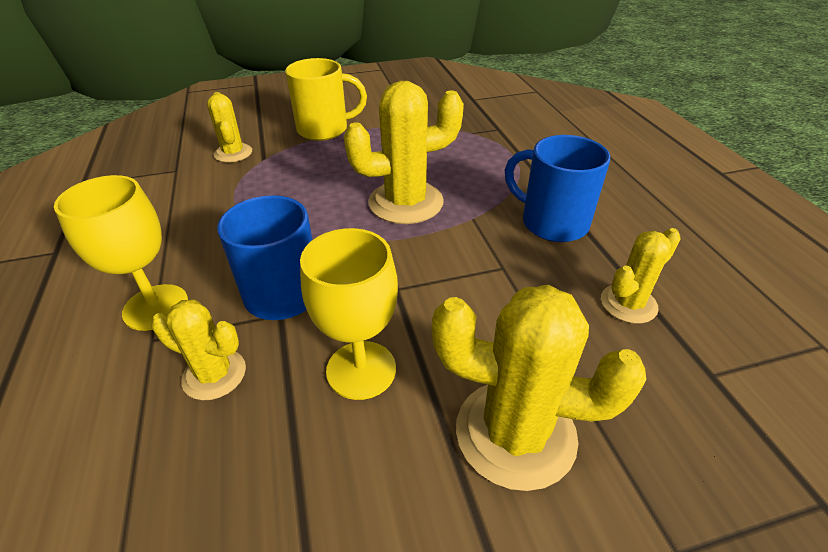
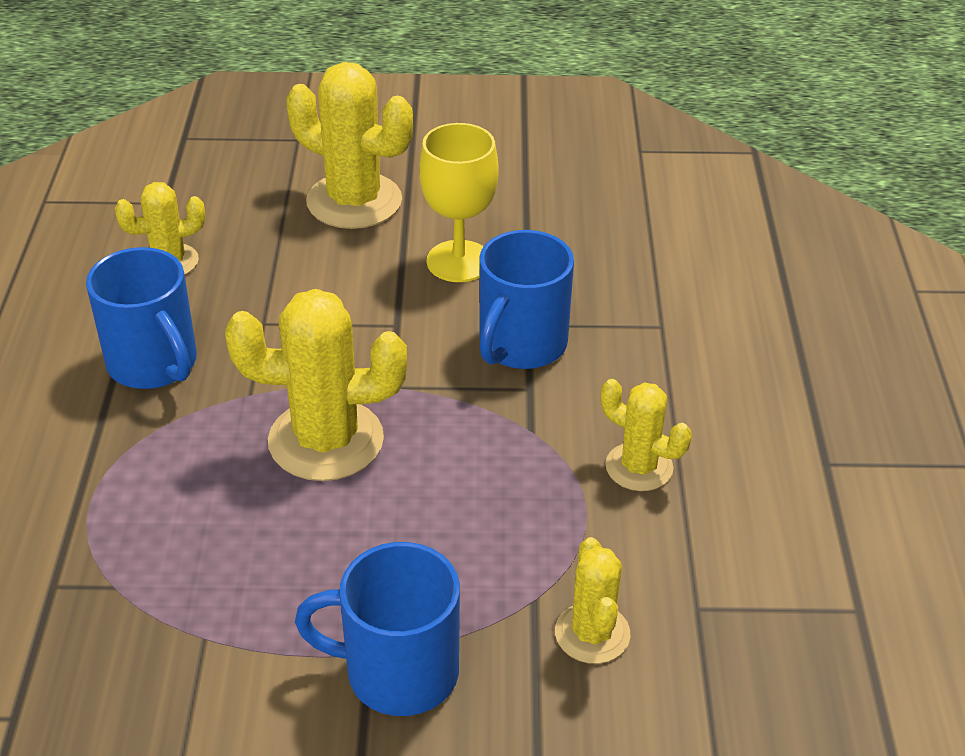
camera: 165 degrees left, 0 degrees up
yellow goblet [54,175,188,331] -> none
yellow cactus [151,299,246,400] -> yellow cactus moved to [601,379,692,491]
yellow mug [285,58,367,141] -> blue mug [295,542,460,716]

